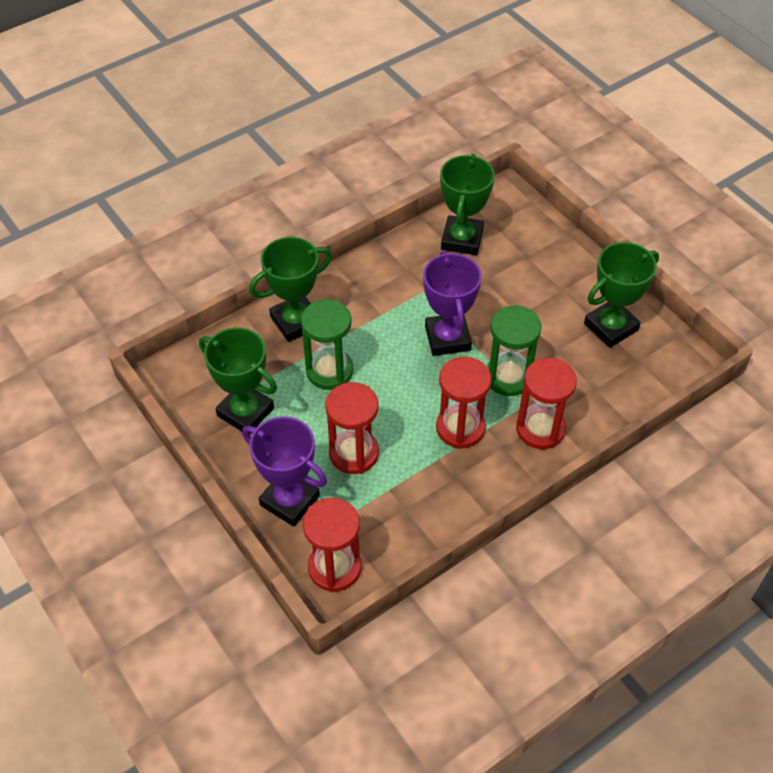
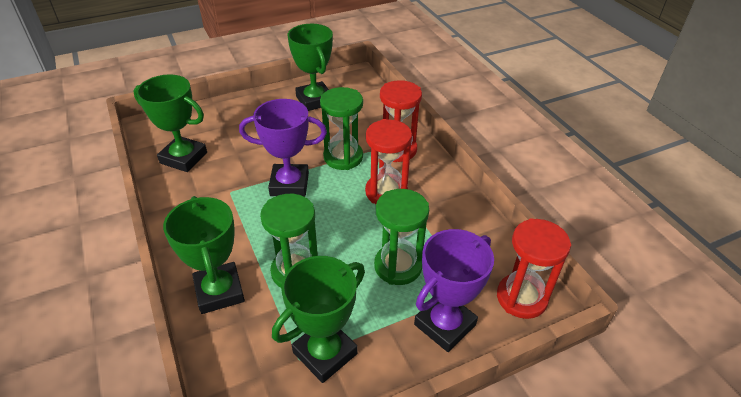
camera: 80 degrees left, 10 degrees down
red hourglass [325,382,379,474] -> green hourglass [374,189,429,285]

